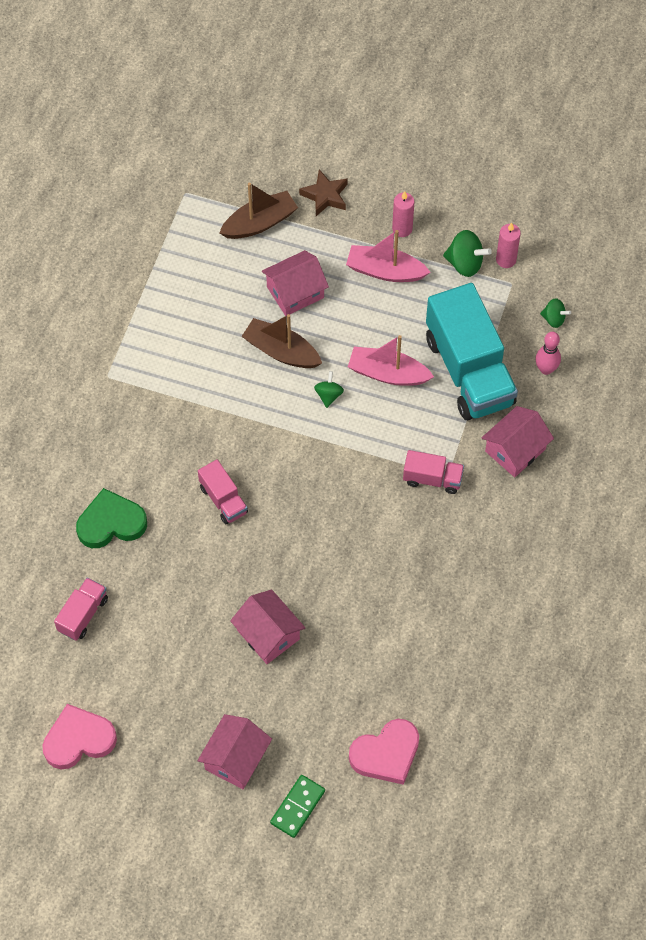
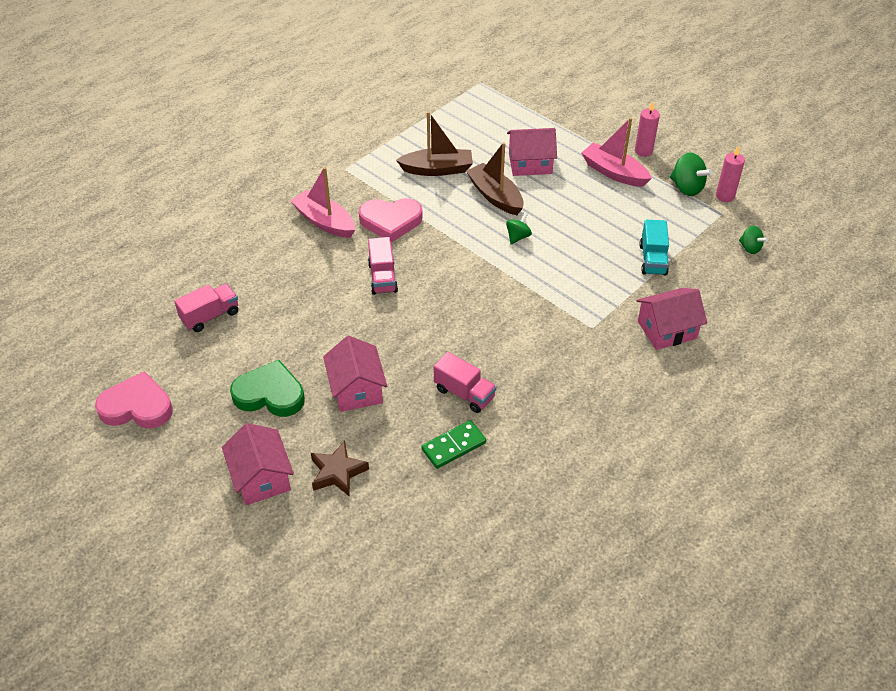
camera: 25 degrees right, 15 degrees down
green heart [76,488,147,548] -> green heart moved to [230,360,305,417]
pink house [197,714,272,789] -> pink house turned 75 degrees counterclockwise [222,423,294,505]
brown boat [219,183,298,239] -> brown boat moved to [396,111,473,176]
green domino [270,775,325,838] -> green domino moved to [421,420,486,469]
brown star [299,169,348,216] -> brown star moved to [311,441,369,496]
pink boat [348,335,434,386] -> pink boat moved to [290,167,355,238]
pink heart [349,719,419,785] -> pink heart moved to [359,198,423,243]
pink truck [403,450,464,494] -> pink truck moved to [434,352,497,413]
turquoise truck [426,283,518,420] -> turquoise truck [640,220,669,276], size x0.47
pink bowling pin [535,332,561,375] -> none

